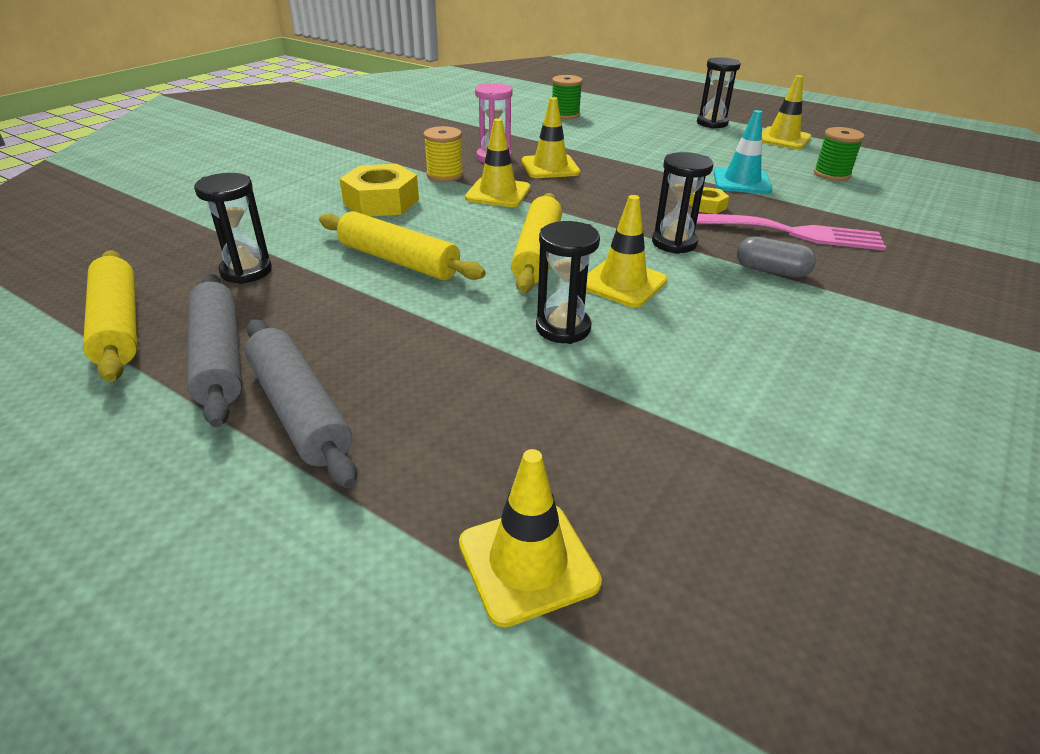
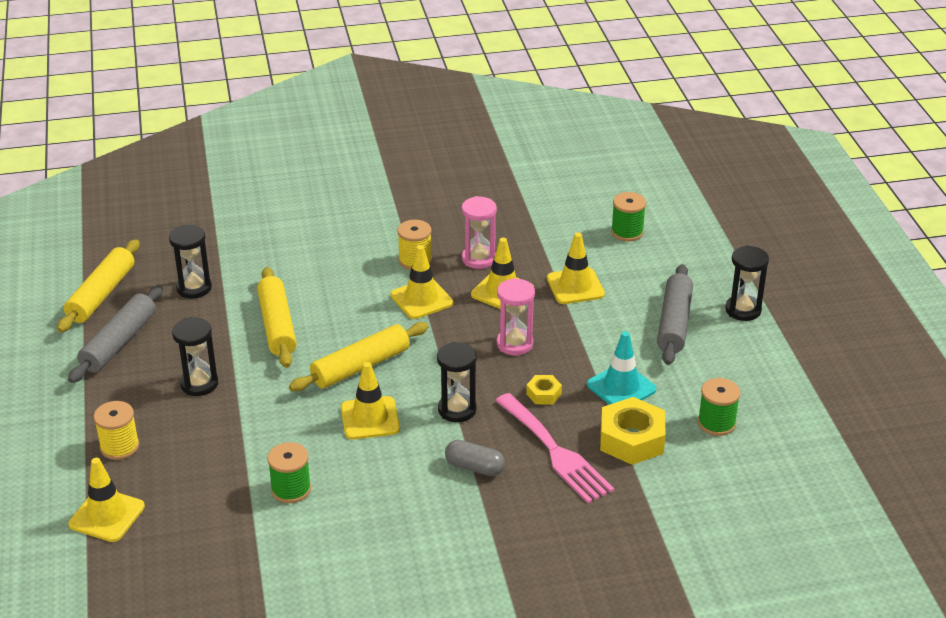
camera: 45 degrees right, 0 degrees up
grey rolling pin [245,319,357,488] -> grey rolling pin moved to [657,264,693,365]
yellow nut [340,164,419,216] -> yellow nut moved to [600,397,666,465]
black hourglass [536,221,600,344] -> black hourglass moved to [172,317,218,396]
grey capsule [737,237,816,278] -> grey capsule turned 45 degrees counterclockwise [445,440,505,476]
yellow traffic cone [762,75,811,149] -> yellow traffic cone moved to [547,233,605,304]
none -> yellow spool [94,401,139,460]
none -> green spool [267,442,311,503]
none -> pink hourglass [497,278,535,355]

